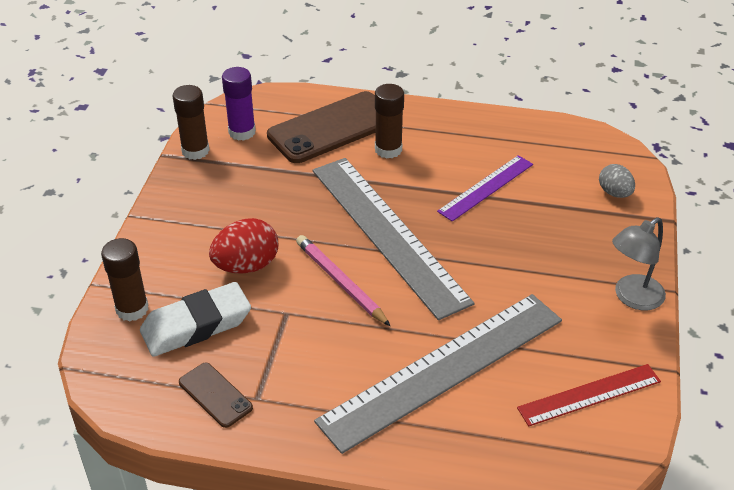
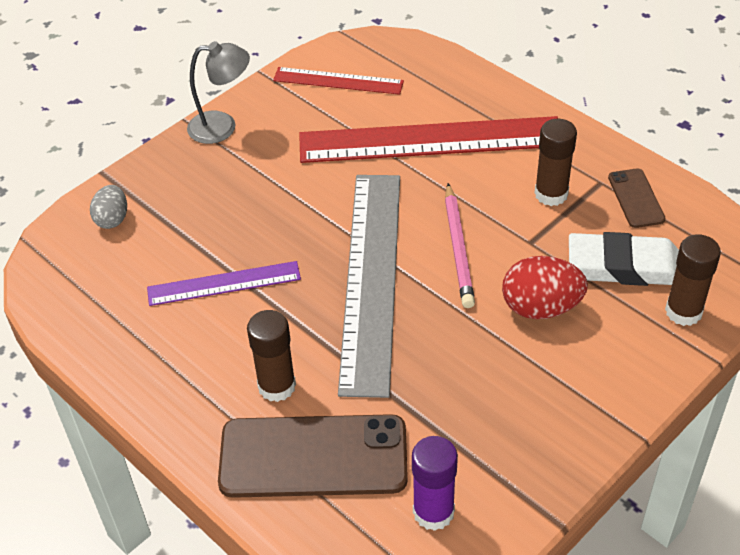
camera: 145 degrees left, 5 degrees up
brown glue stick [172,85,210,160] -> brown glue stick moved to [534,119,577,206]
grey ruler [314,294,562,454] -> red ruler [299,116,558,163]

